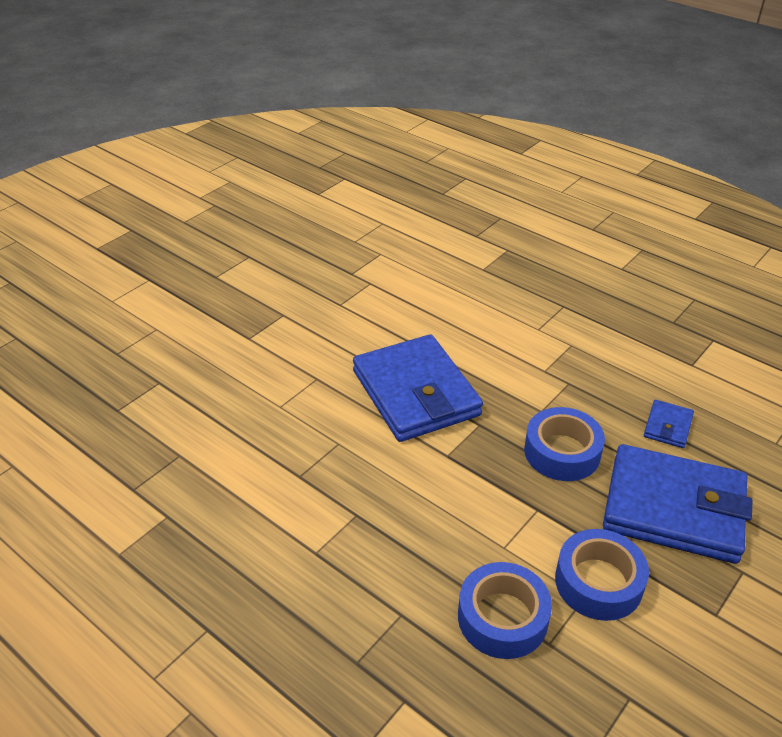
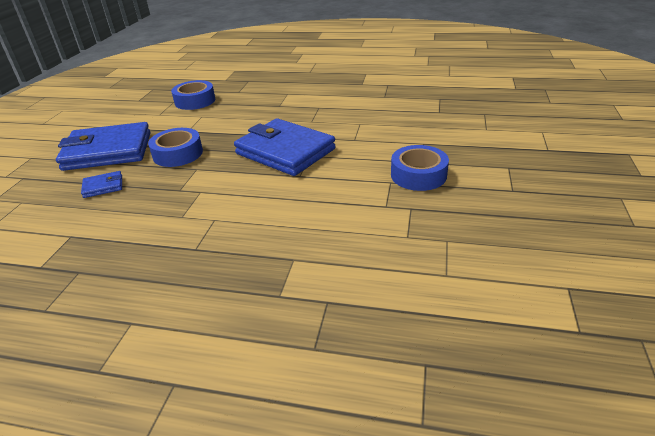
camera: 155 degrees right, 5 degrees down
blue tape [555,529,649,621] -> blue tape moved to [391,145,449,191]
blue wallet [644,400,694,448] -> blue wallet turned 75 degrees clockwise [81,171,122,198]

